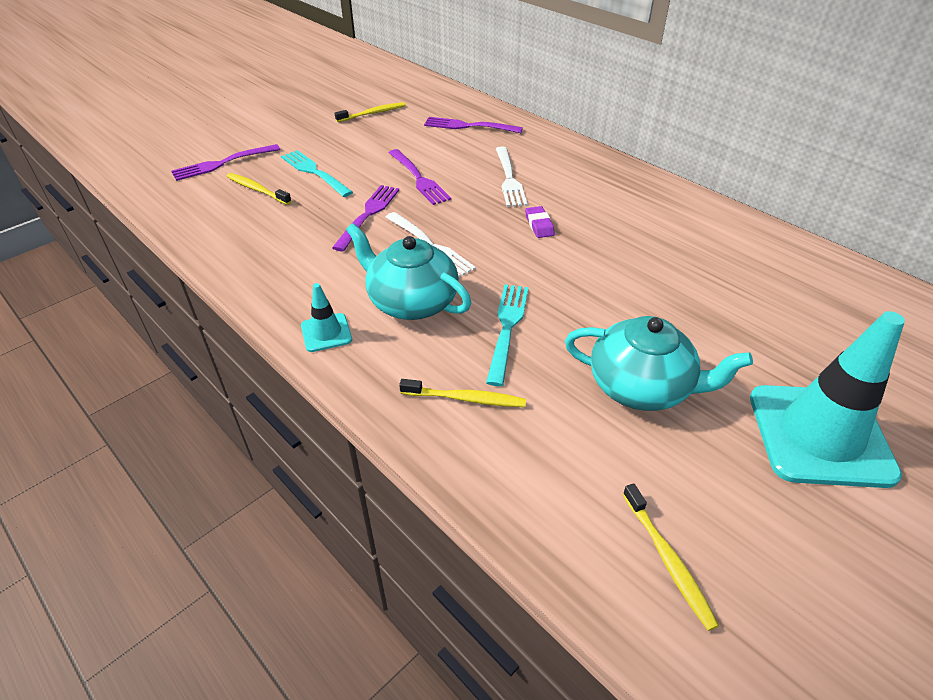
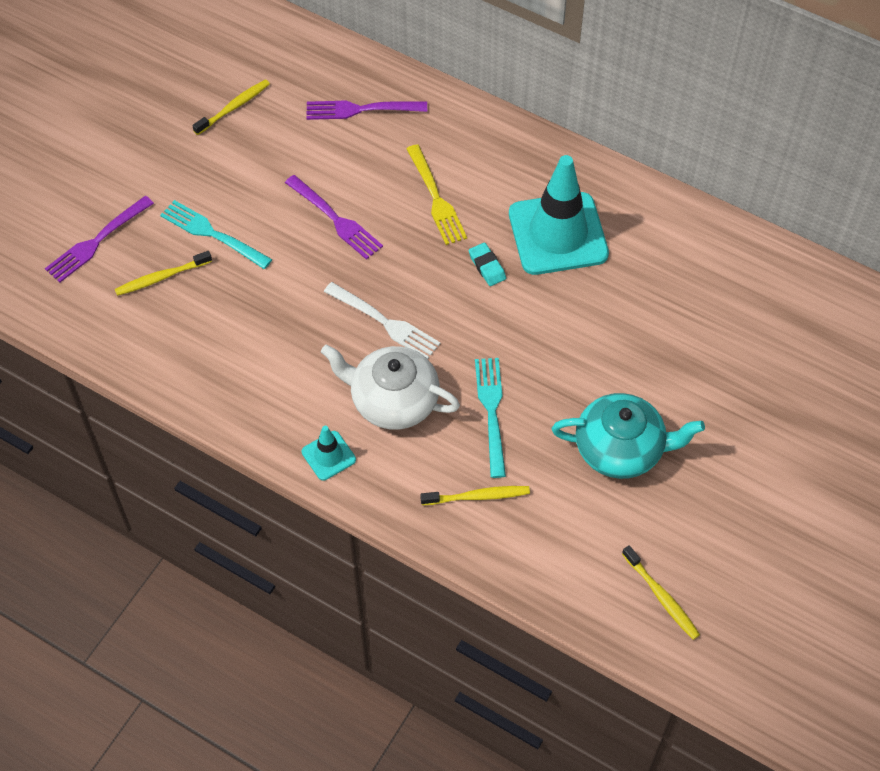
camera: 15 degrees left, 15 degrees up
yellow toothbrush [226,173,291,205] -> yellow toothbrush turned 45 degrees counterclockwise [115,251,212,296]
purple fork [332,185,399,251] -> none
turquoise teapot [346,223,471,320] -> white teapot [321,345,460,430]
white fork [496,147,528,207] -> yellow fork [406,144,467,245]
purple eraser [525,206,555,238] -> turquoise eraser [469,242,506,286]
turquoise traffic cone [750,311,905,488] -> turquoise traffic cone moved to [509,155,609,275]

